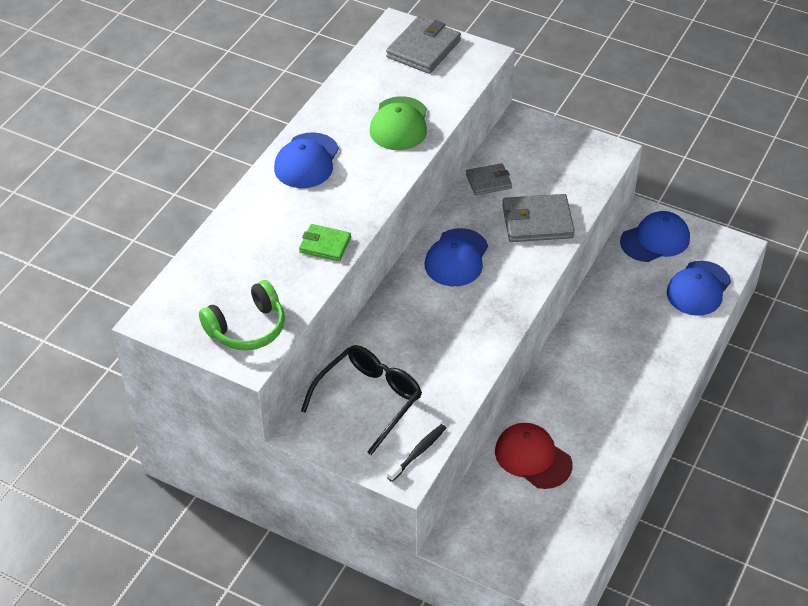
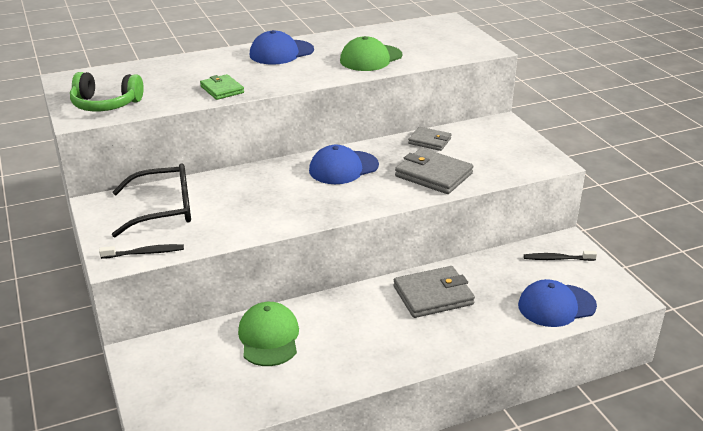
camera: 40 degrees right, 15 degrees down
grey wallet [386,17,461,74] -> grey wallet moved to [393,266,475,318]
red cap [495,423,572,489] -> green cap [238,302,299,366]
blue cap [620,211,690,262] -> black toothbrush [524,251,597,261]

